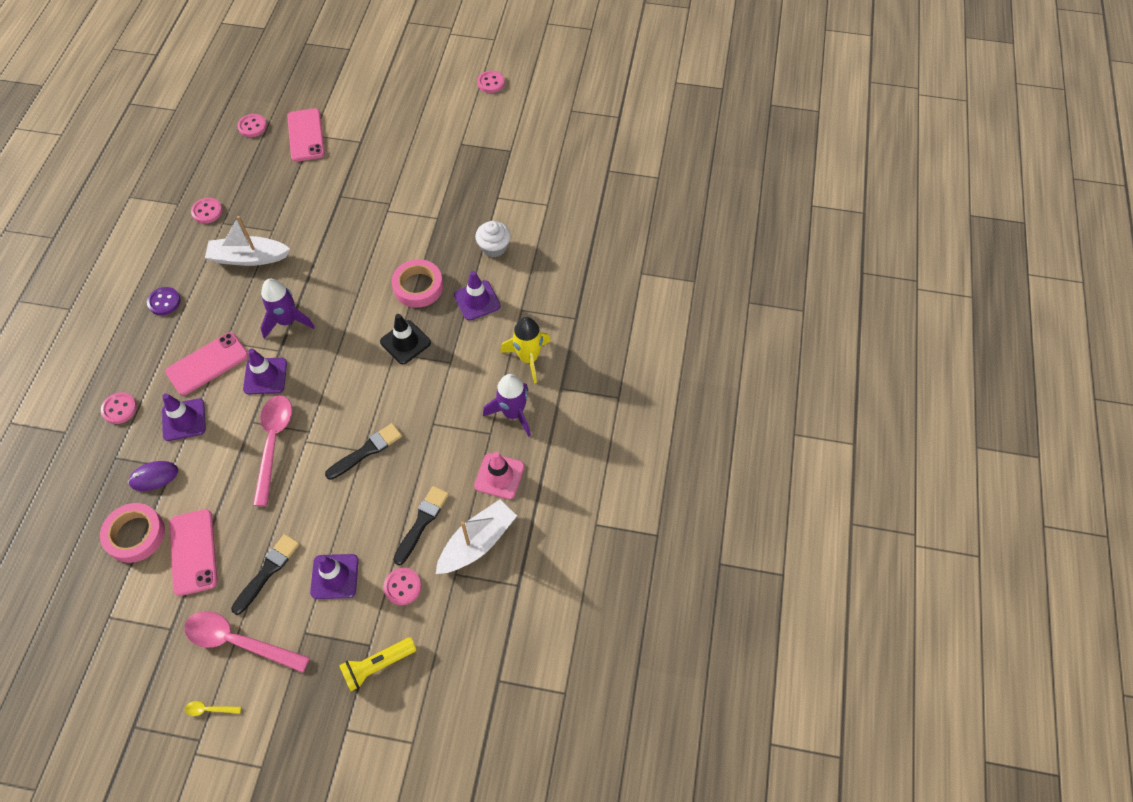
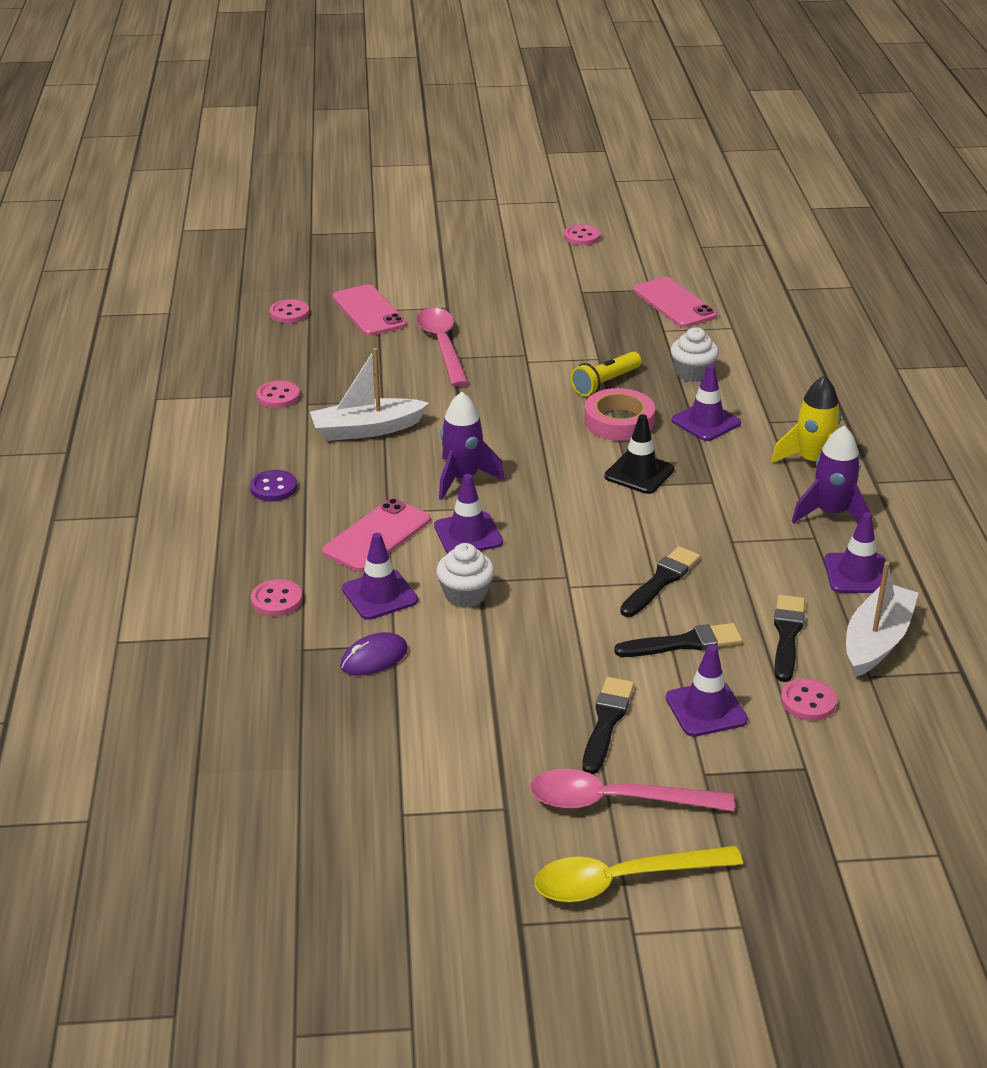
camera: 15 degrees left, 25 degrees down
pink tape [100,503,165,563] -> none
pink phone [169,509,218,596] -> pink phone moved to [633,277,717,327]
yellow spoon [185,701,241,716] -> yellow spoon [534,846,743,903], size x2.47
pink spoon [253,395,292,506] -> pink spoon moved to [416,308,468,387]
yellow flashlight [339,637,416,691] -> yellow flashlight moved to [571,352,641,396]
pink traffic cone [474,452,524,499] -> purple traffic cone [824,512,886,593]
none -> white cupcake [436,543,494,607]
none -> black brush [614,623,742,657]

